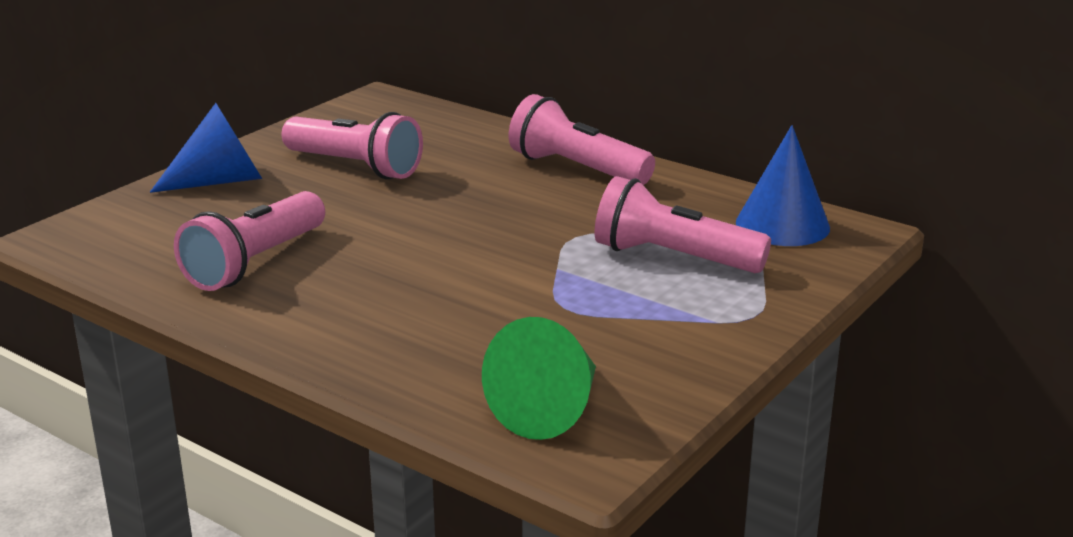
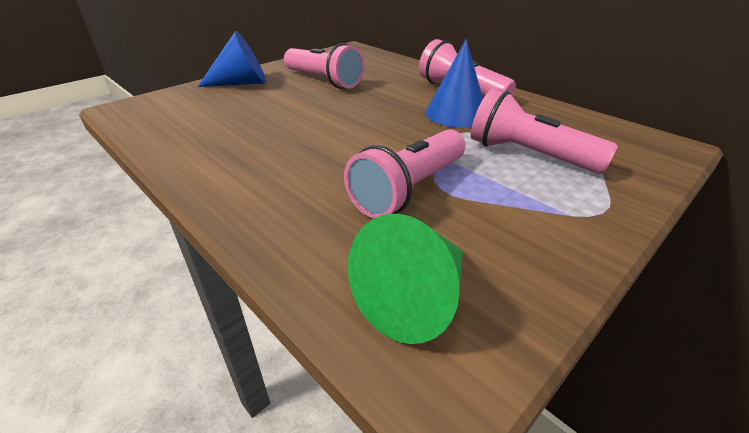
camera: 10 degrees right, 10 degrees up
pink flashlight [174,191,325,291] -> pink flashlight moved to [344,129,465,218]
blue cone [736,125,830,246] -> blue cone moved to [425,39,483,128]

